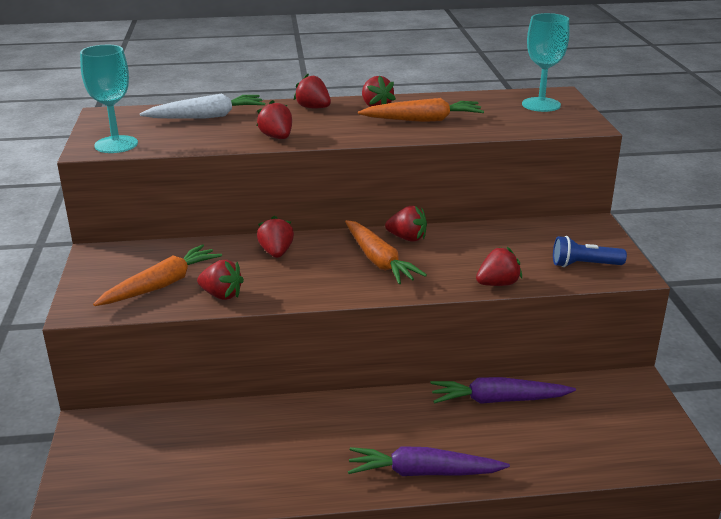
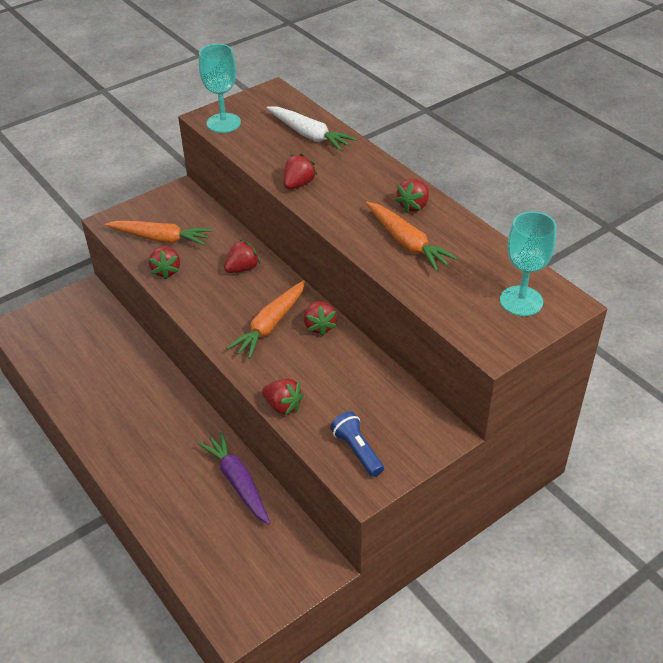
camera: 60 degrees right, 15 degrees up
red strawberry [294,74,331,108] -> none
purple carrot [348,446,510,476] -> none

